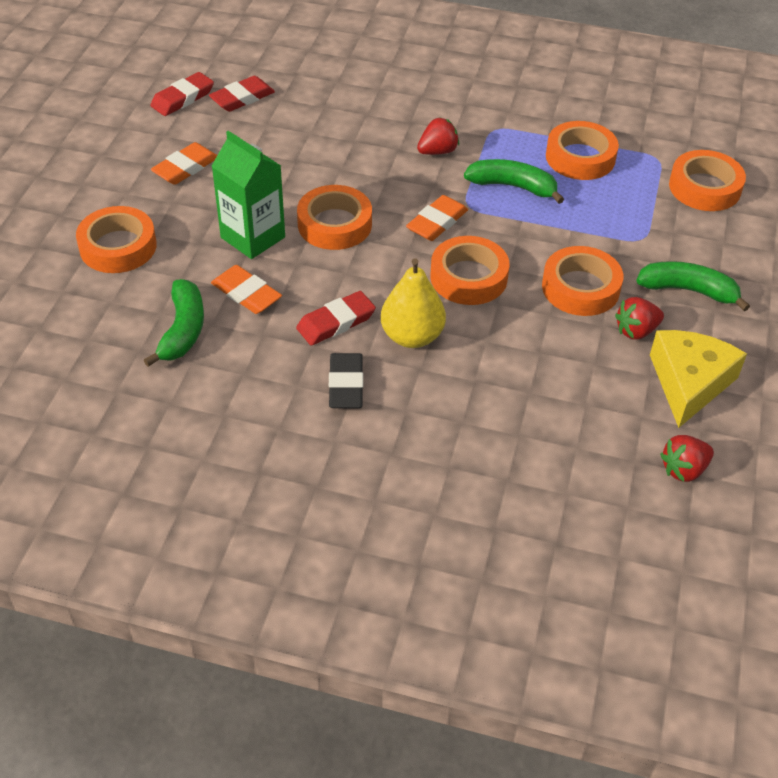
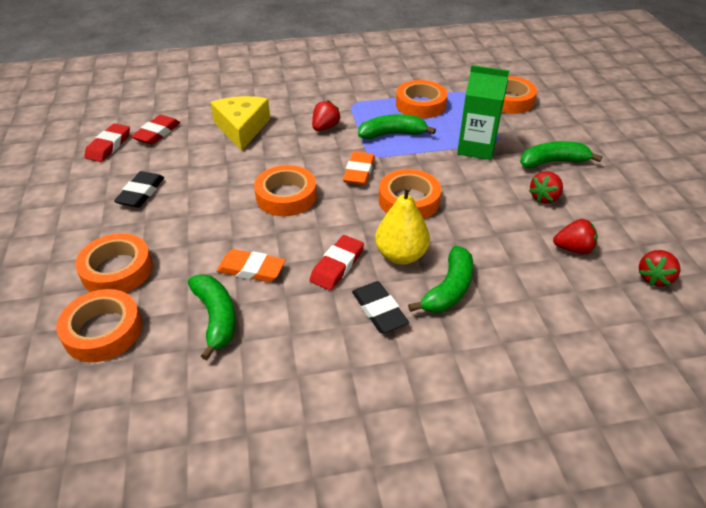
camera: 25 degrees left, 5 degrees down
orange eraser [151,142,217,185] -> black eraser [114,171,164,208]
green carton [212,131,285,259] -> green carton moved to [457,65,509,160]
orange tape [542,246,623,316] -> orange tape moved to [56,289,142,362]
yellow cheese [650,330,747,428] -> yellow cheese moved to [210,96,270,151]
none -> green banana [408,246,473,313]
none -> red strawberry [553,219,597,254]

